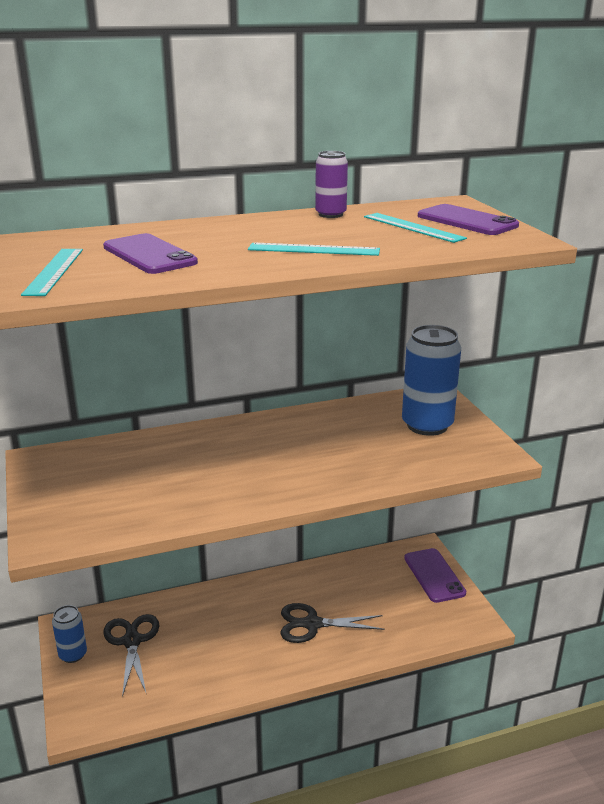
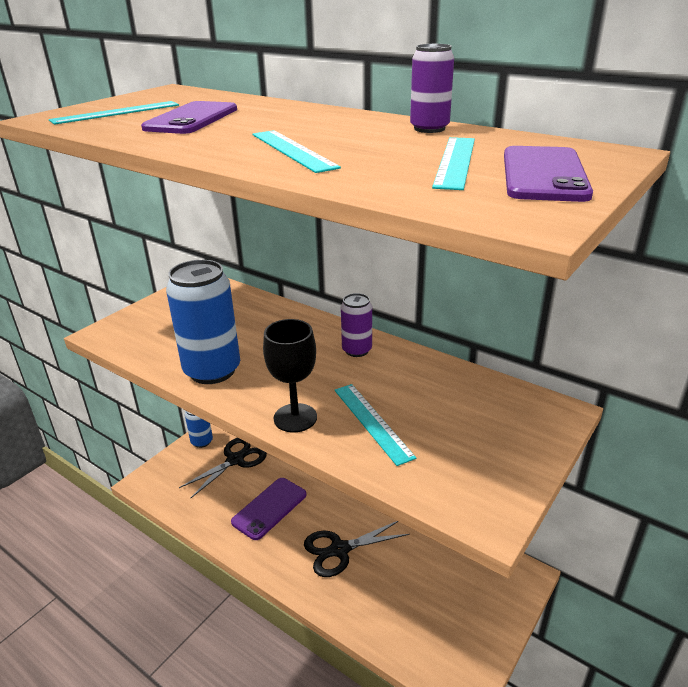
camera: 55 degrees right, 5 degrees up
black scissors [281,603,385,643] -> black scissors turned 75 degrees counterclockwise [304,521,410,577]
blue can [402,325,461,436] -> blue can moved to [166,260,240,384]
purple phone [404,548,466,603] -> purple phone moved to [231,478,306,540]
none -> black goblet [263,319,317,432]
none -> turquoise ruler [335,384,416,466]
none -> purple can [341,293,372,357]

